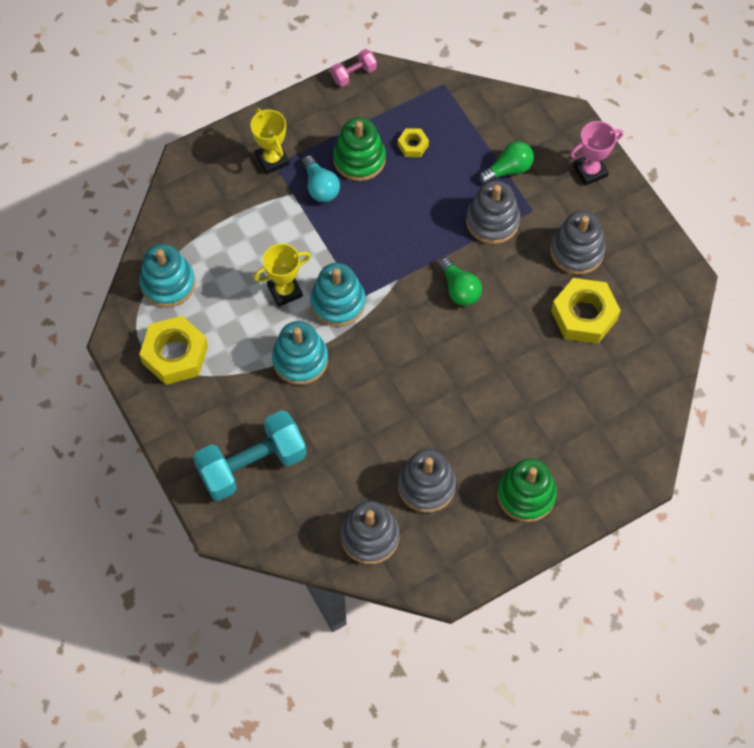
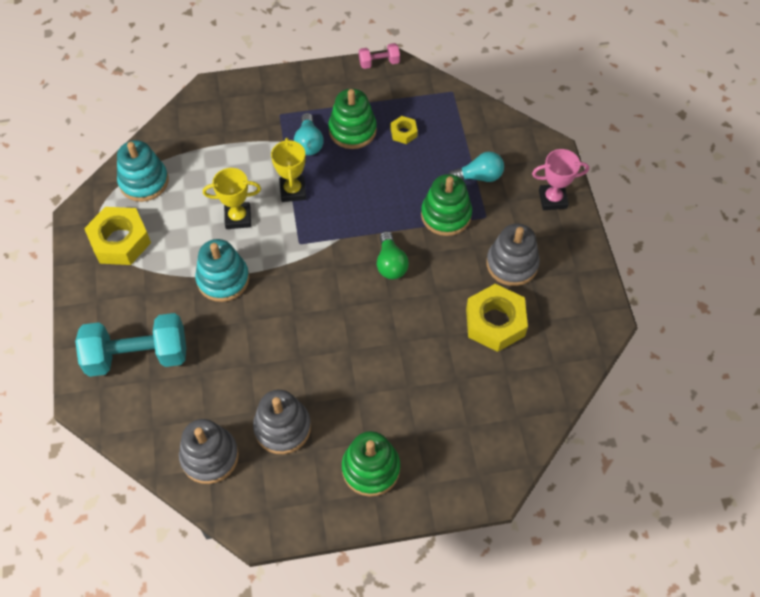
camera: 20 degrees right, 5 degrees down
yellow trophy [250,108,290,174] -> yellow trophy moved to [271,138,306,202]
turquoise stacking toy [310,263,365,327] -> none
grey stacking toy [466,180,520,244] -> green stacking toy [421,174,472,236]
green light bulb [479,141,534,184] -> turquoise light bulb [449,152,504,182]

